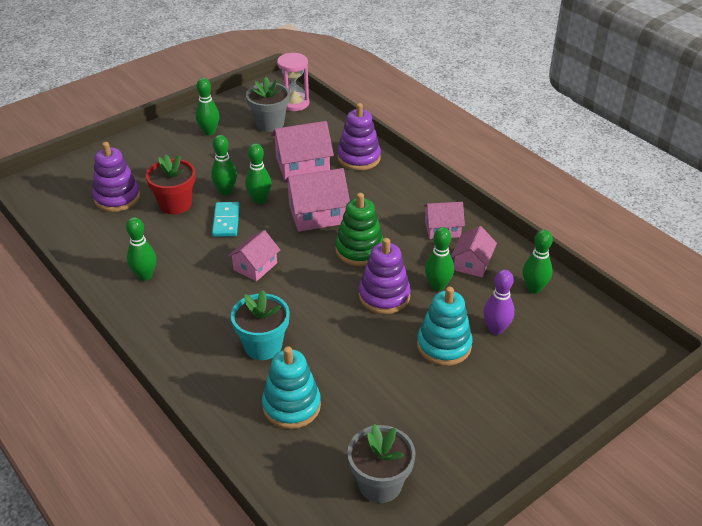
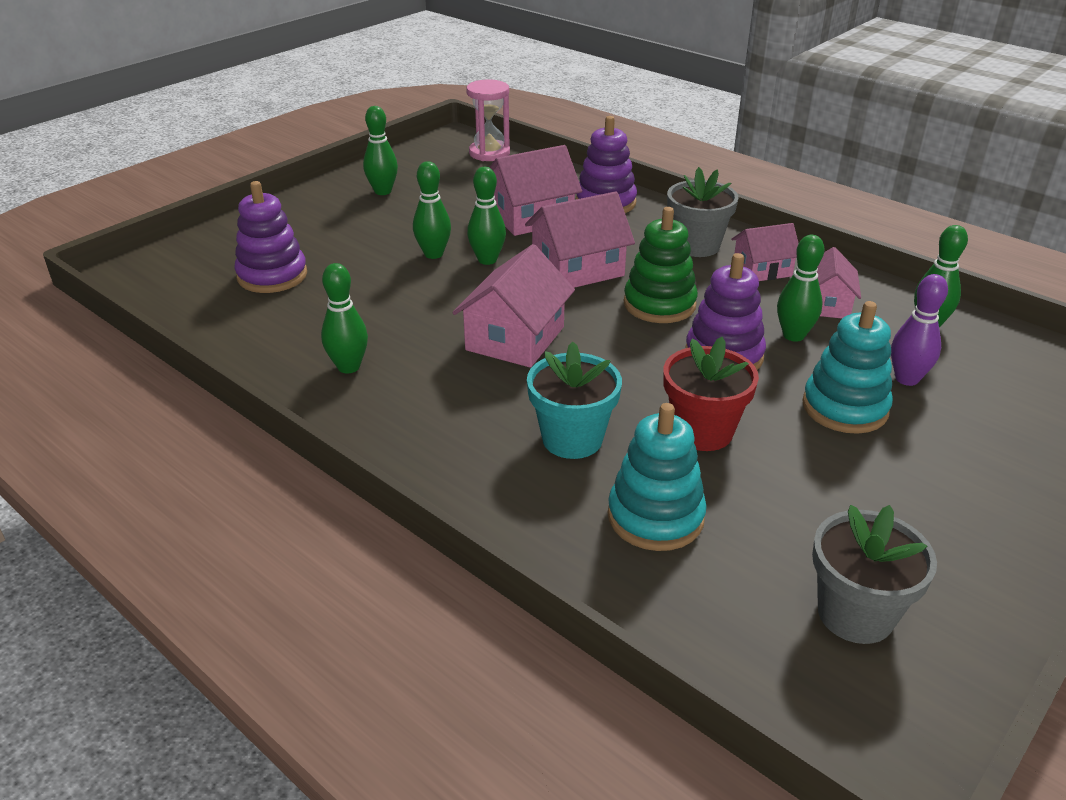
camera: 10 degrees left, 5 degrees down
red flower pot [146,155,196,214] -> red flower pot moved to [664,337,759,451]
turquoise domino [212,202,240,237] -> none
pink house [228,230,280,281] -> pink house [453,244,575,368], size x1.58
grey flower pot [246,77,290,132] -> grey flower pot moved to [667,167,739,257]

